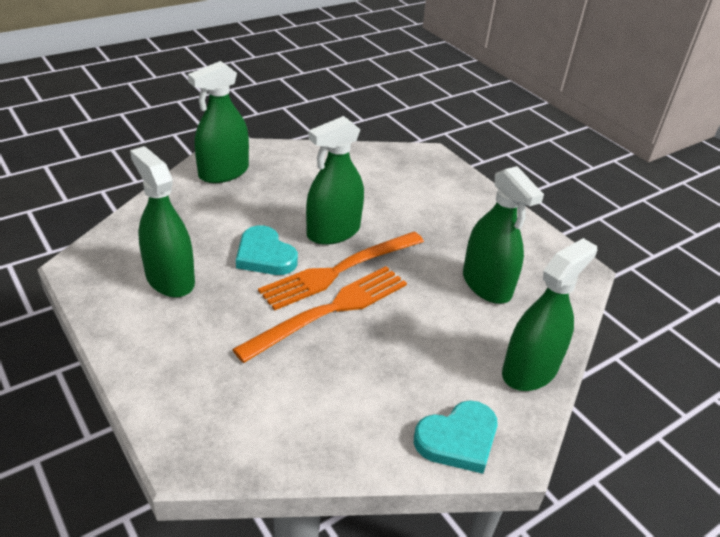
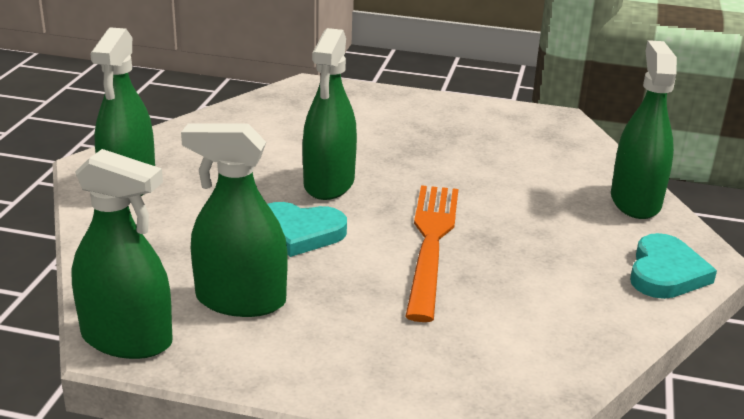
camera: 40 degrees left, 10 degrees down
orange fork [258,232,424,310] -> none
green spray bottle [463,166,544,304] -> green spray bottle moved to [71,149,172,359]

